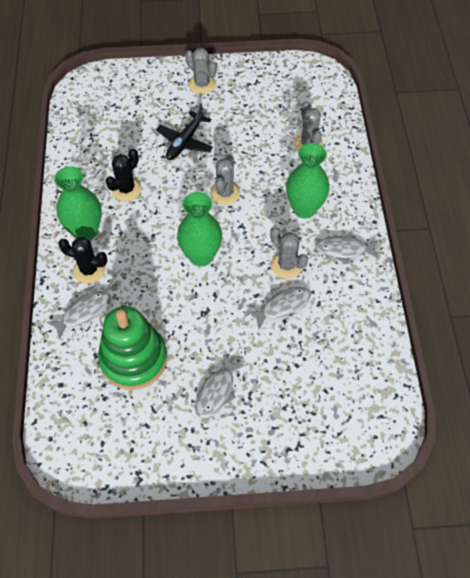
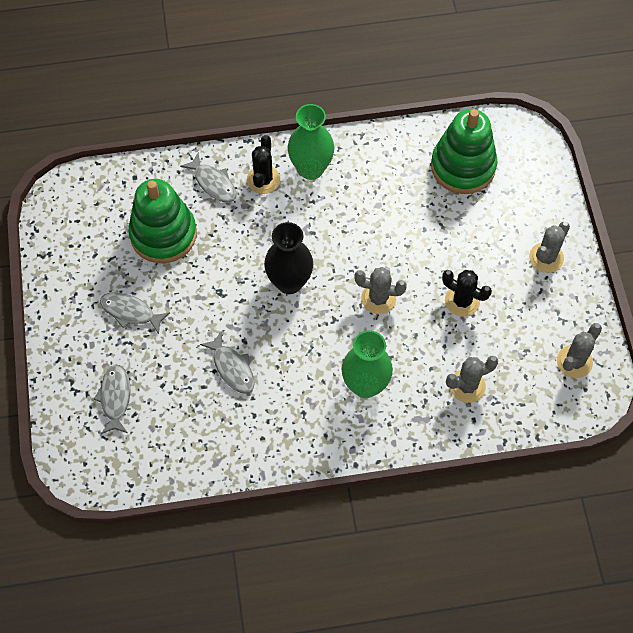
camera: 85 degrees right, 5 degrees up
black cactus [106,148,142,201] -> black cactus moved to [442,270,492,317]
black plane [156,104,213,160] -> none
green vase [177,192,222,267] -> black vase [264,222,313,294]
grey cactus [270,227,308,279] -> grey cactus moved to [557,323,602,378]
grey fish [315,236,379,264] -> grey fish moved to [94,364,131,434]
none -> green stacking toy [431,109,497,194]

